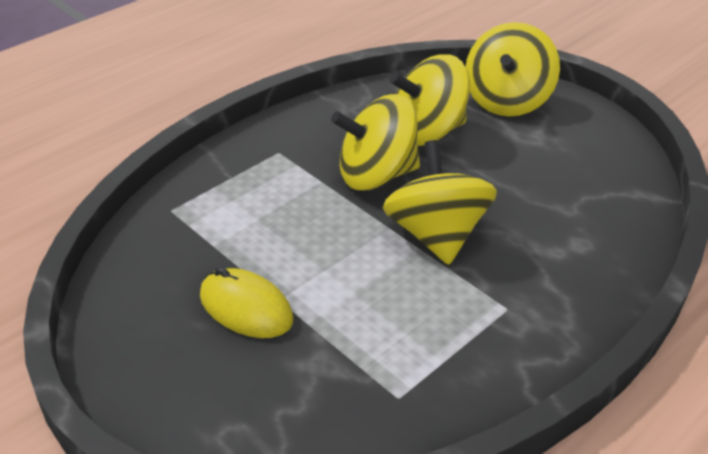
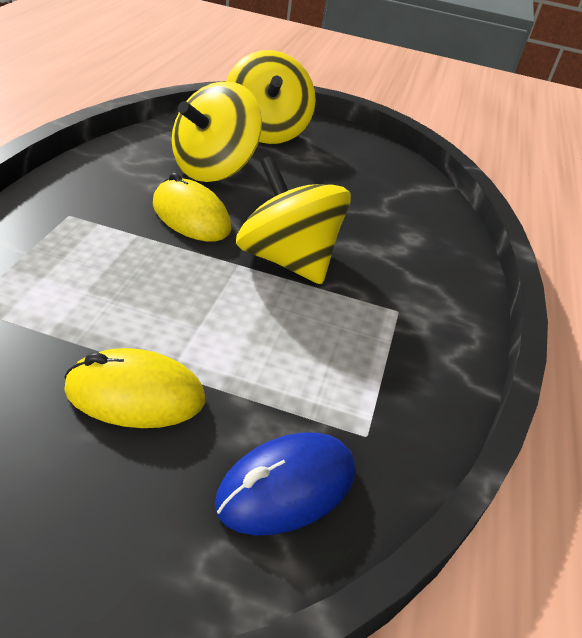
camera: 35 degrees left, 0 degrees up
yellow spinning top [331,94,420,190] -> yellow mouse [153,173,231,242]
none -> blue mouse [215,432,355,535]

